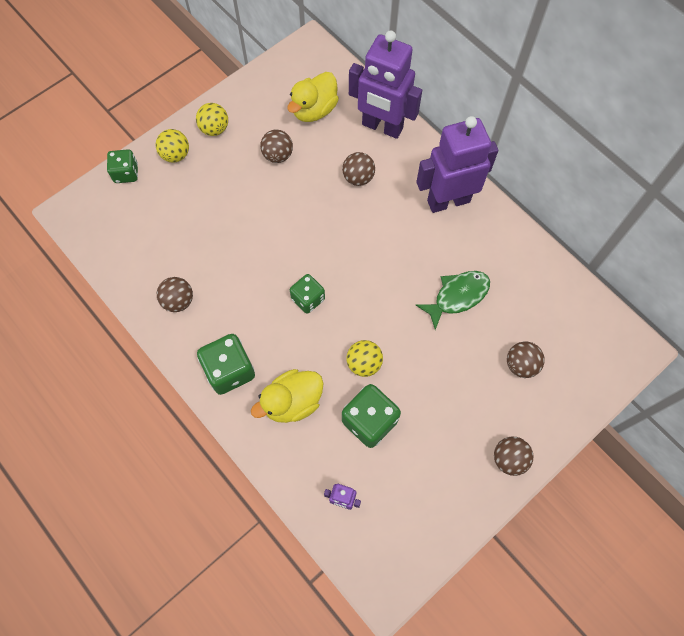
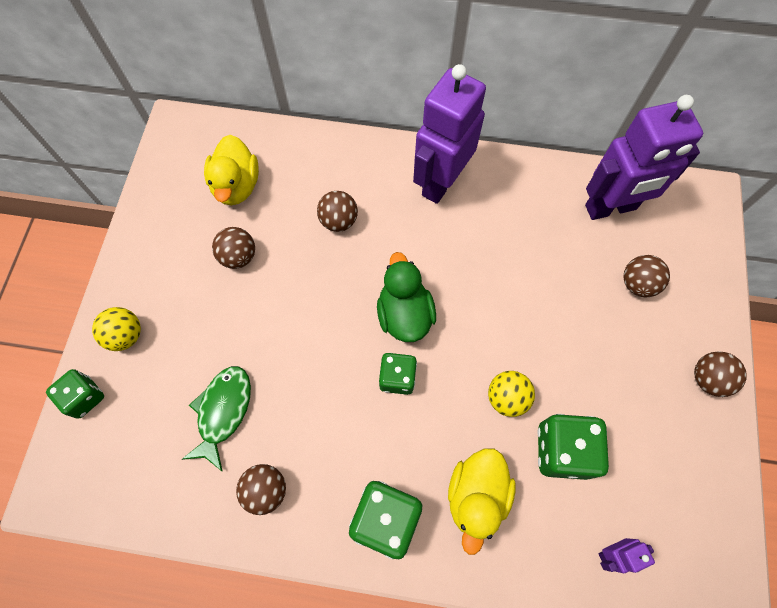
camera: 40 degrees left, 0 degrees up
yellow ball [196,103,228,136] -> none
purple robot [349,30,422,139] -> purple robot moved to [585,95,703,220]
green fish [416,271,490,330] -> green fish moved to [182,366,251,472]
none -> green duck [377,252,436,342]

